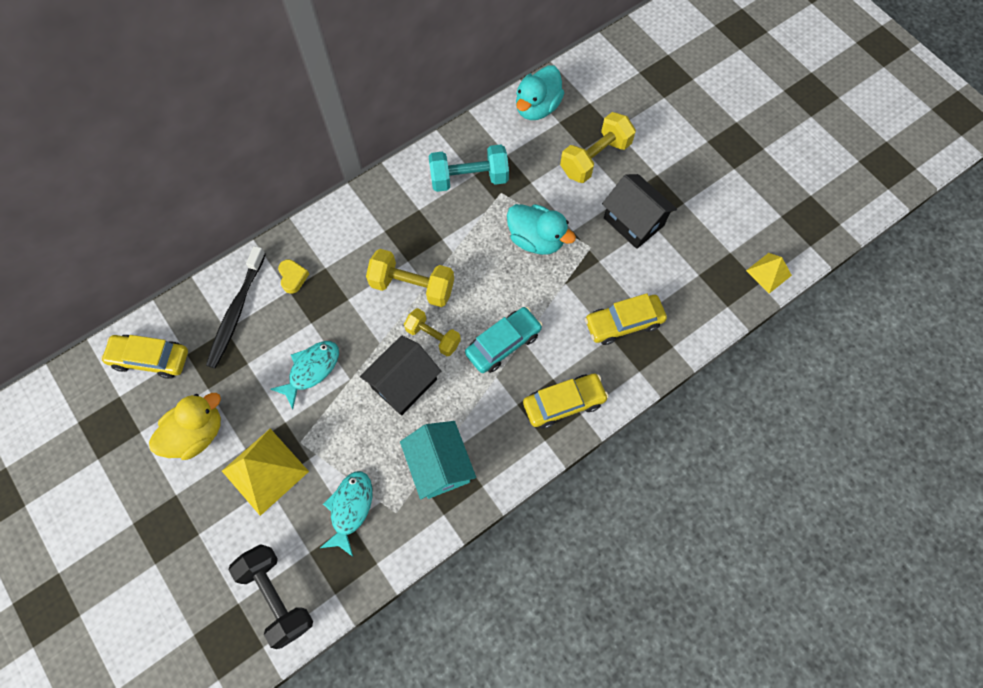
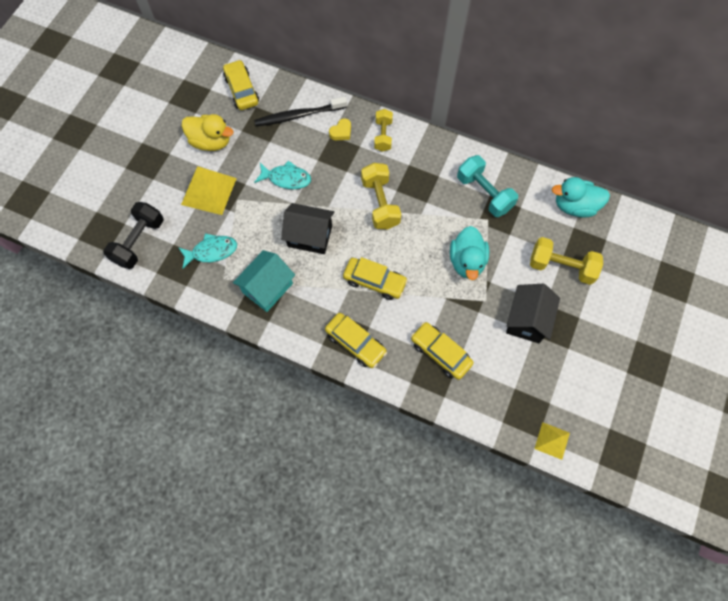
camera: 60 degrees right, 0 degrees up
yellow dumbbell [404,308,461,356] -> yellow dumbbell moved to [374,109,393,152]
turquoise car [465,307,543,373] -> yellow car [343,257,408,300]

